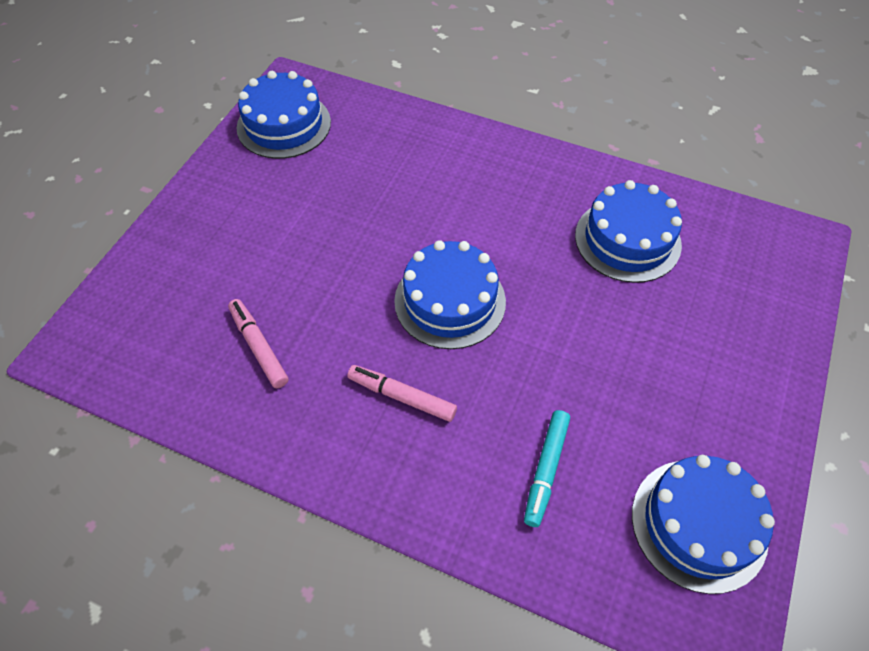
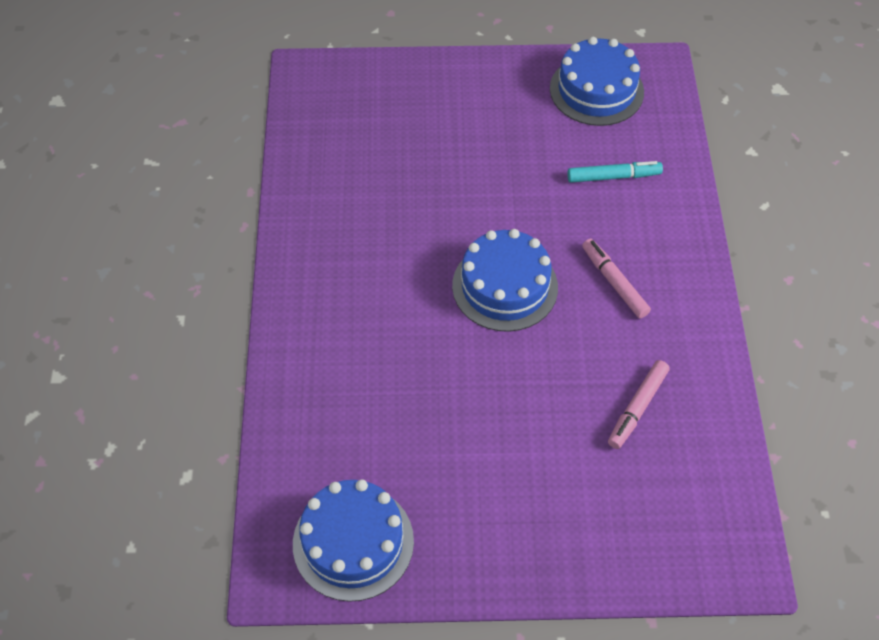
camera: 115 degrees left, 0 degrees up
pink marker [347,365,457,422] -> pink marker turned 150 degrees clockwise [582,239,651,318]
blue cake [575,180,682,283] -> none

